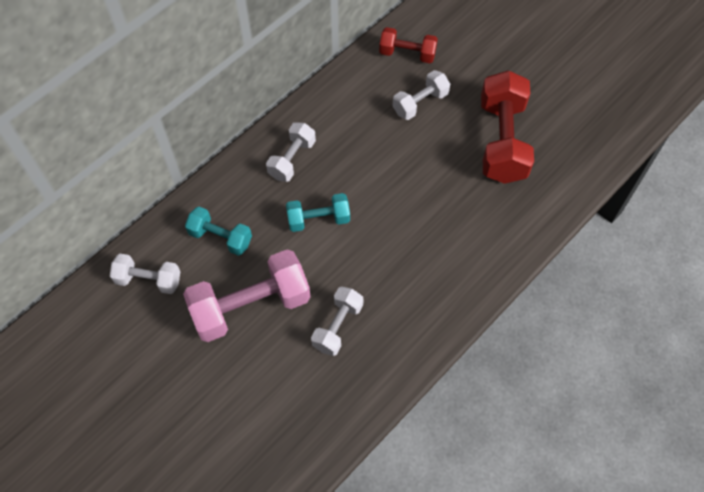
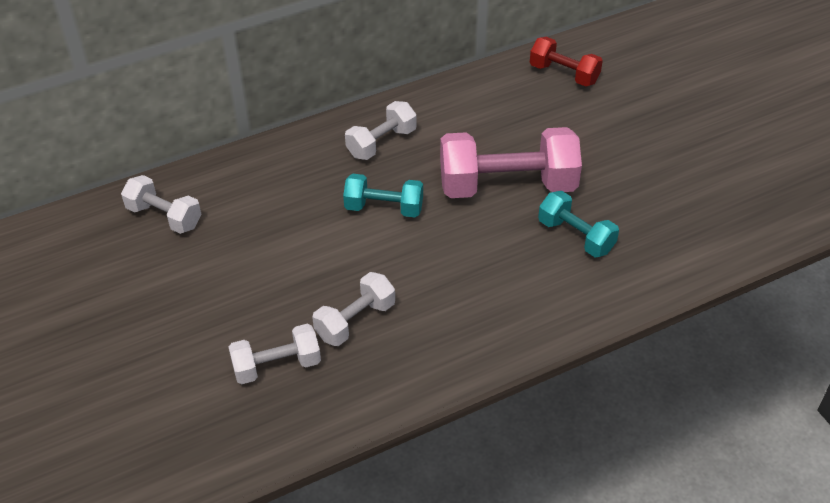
camera: 20 degrees right, 15 degrees down
pink dumbbell [183,249,311,342] -> pink dumbbell moved to [440,127,582,198]
turquoise dumbbell [185,207,252,256] -> turquoise dumbbell moved to [538,191,619,257]
white dumbbell [392,70,450,120] -> white dumbbell moved to [229,324,321,384]
red dumbbell [481,70,534,184] -> none

